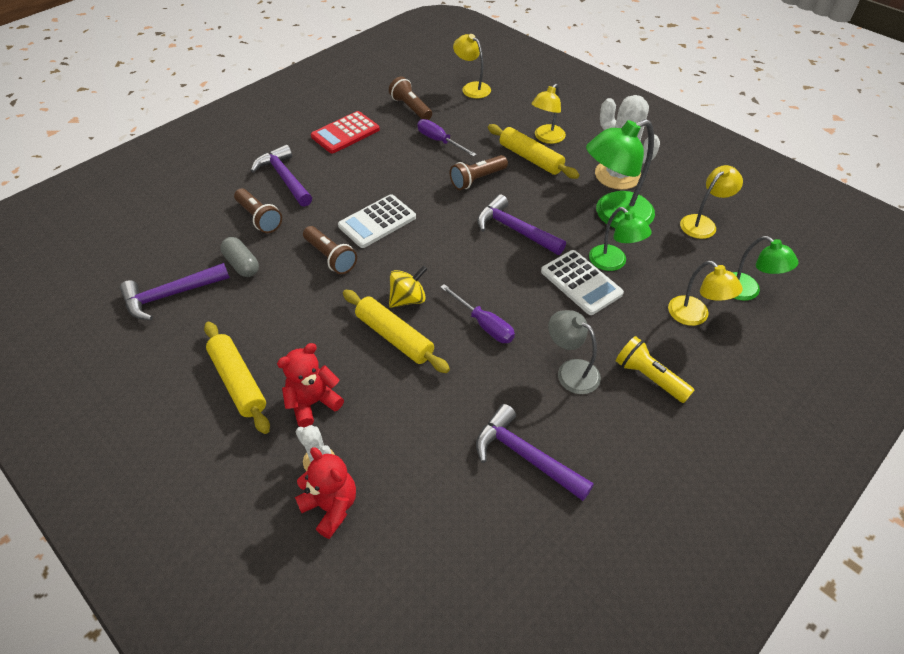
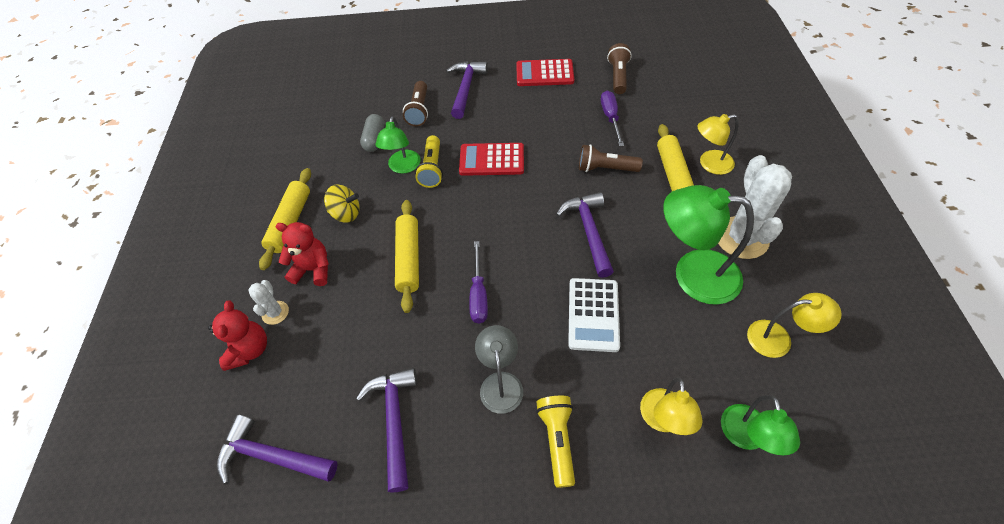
camera: 45 degrees right, 5 degrees up
purple hammer [120,263,230,320] -> purple hammer moved to [217,415,338,485]
brown flashlight [303,226,357,274] -> yellow flashlight [415,135,443,188]
white calculator [338,194,416,248] -> red calculator [459,143,524,176]
yellow spinning top [389,265,427,308] -> yellow spinning top moved to [324,185,360,223]
yellow lamp [453,34,491,99] -> none
green lamp [589,207,652,271] -> green lamp moved to [376,116,421,174]

